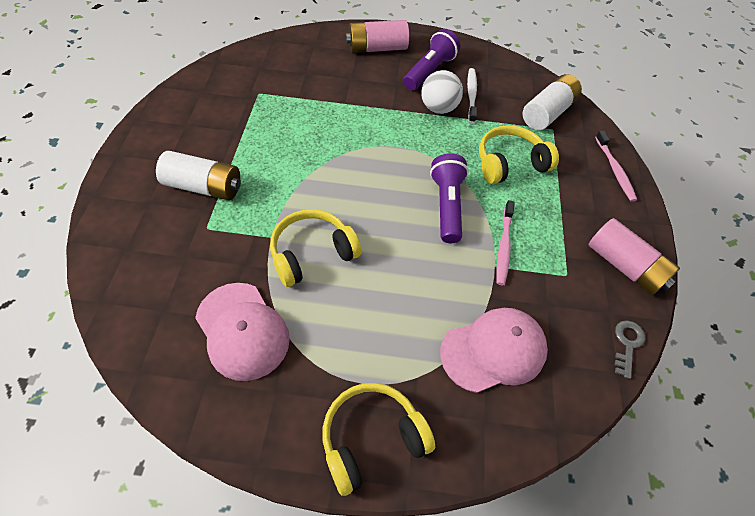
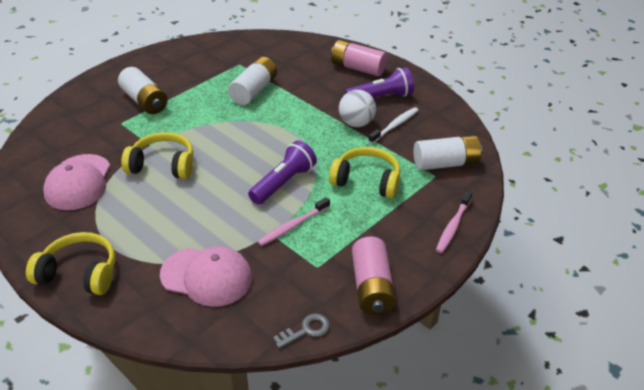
camera: 40 degrees right, 15 degrees down
none -> white battery [228,57,277,105]

